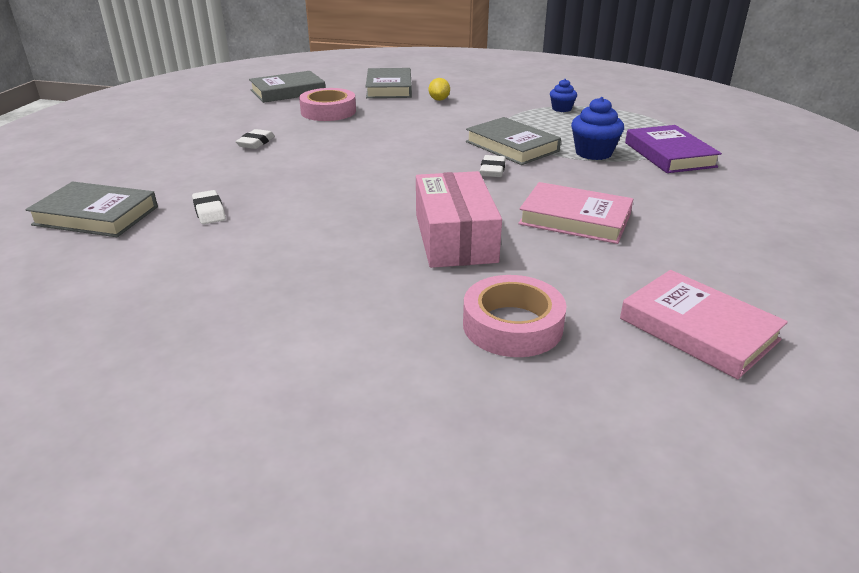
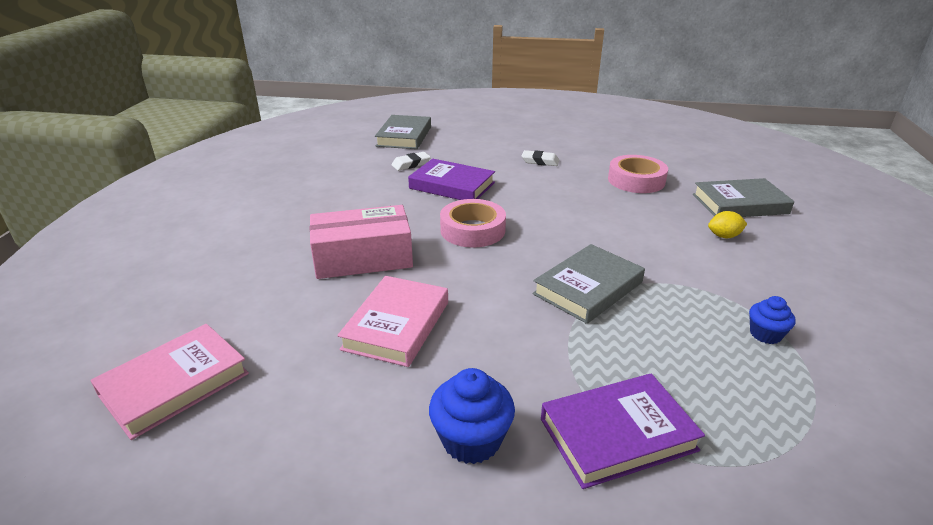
camera: 85 degrees right, 0 degrees up
grey book [249,71,325,103] -> none
pink tape [463,275,567,357] -> pink tape moved to [440,199,506,247]
white eraser [480,155,506,177] -> none
blue cupcake [571,97,624,160] -> blue cupcake moved to [429,368,515,464]
none -> purple book [408,159,495,200]

